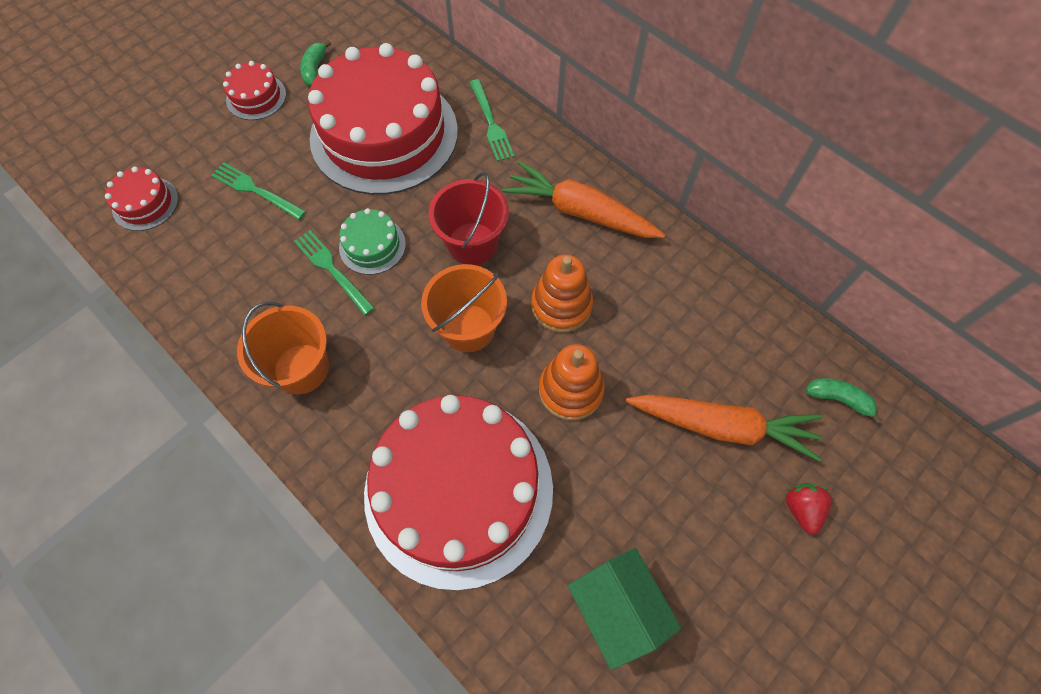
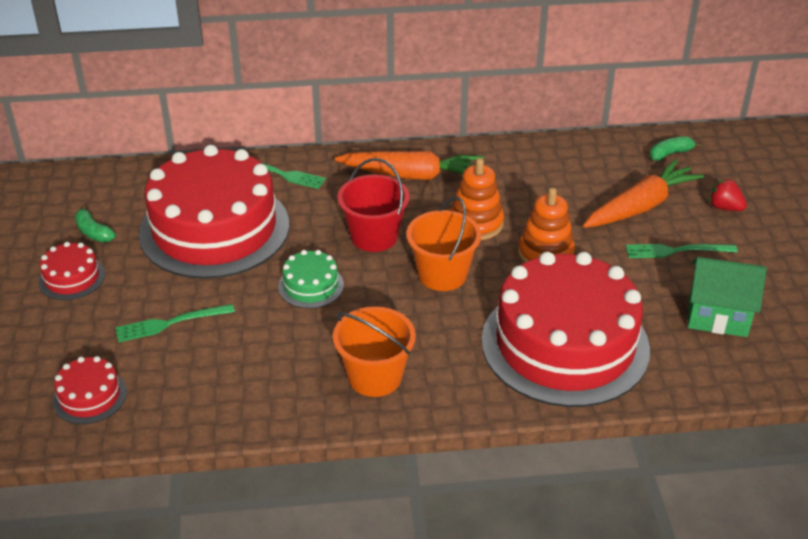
camera: 50 degrees left, 25 degrees down
green fork [294,230,375,315] -> green fork moved to [626,244,738,258]
orange carrot [502,161,665,238] -> orange carrot turned 150 degrees counterclockwise [335,151,484,180]

